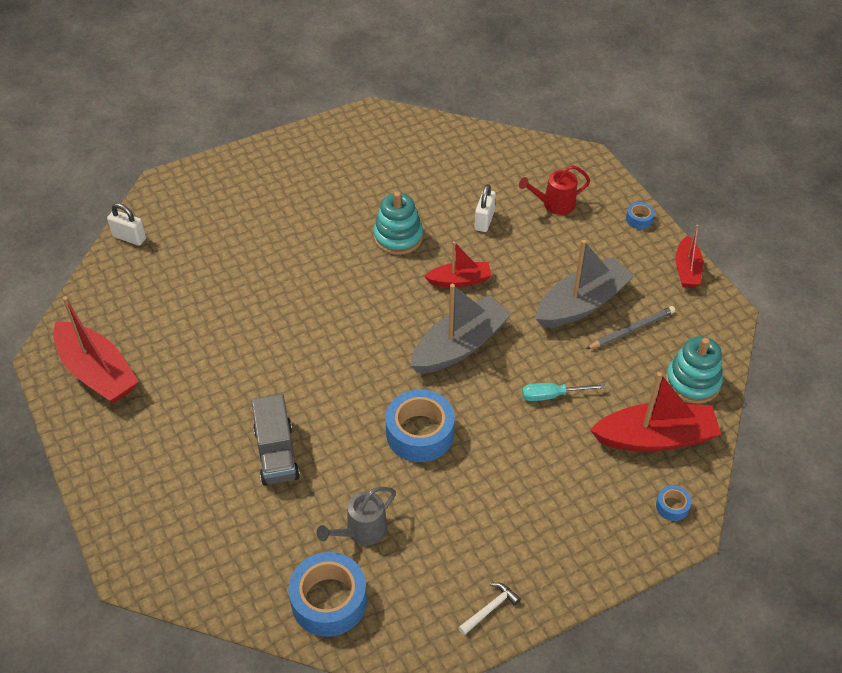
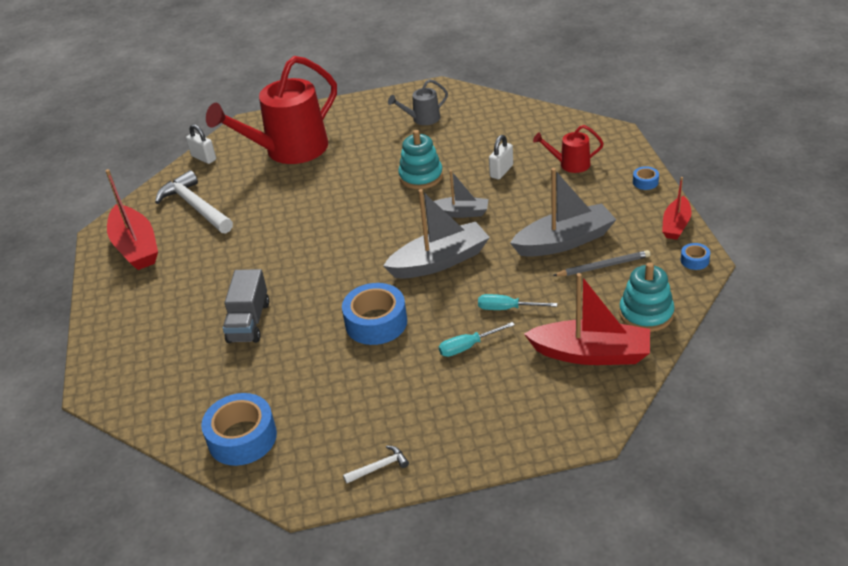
camera: 20 degrees right, 10 degrees down
grey watering can [317,487,396,545] -> grey watering can moved to [388,79,448,125]
red boat [424,241,492,287] -> grey boat [434,170,488,218]
blue tape [656,485,692,521] -> blue tape moved to [681,243,710,270]
none -> white hammer [155,170,233,234]
none -> red watering can [206,56,337,164]
none -> turquoise screwdriver [439,322,515,357]

